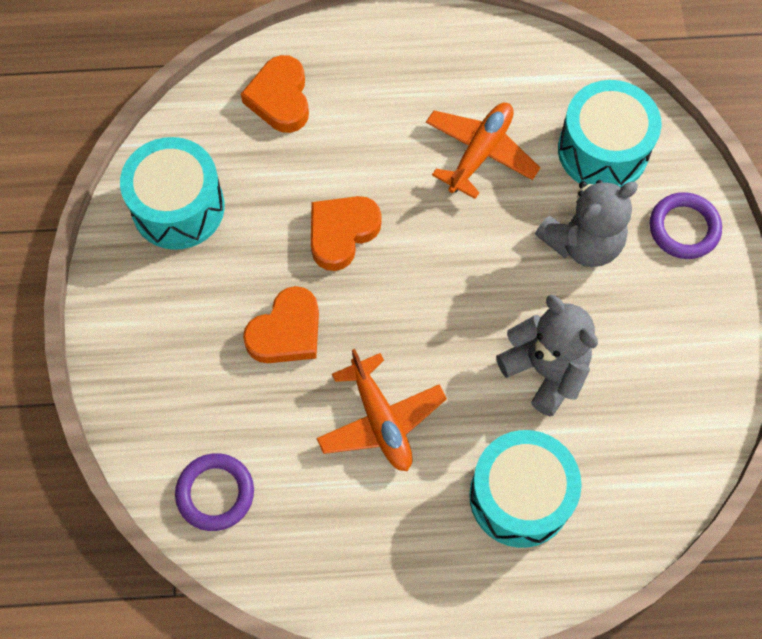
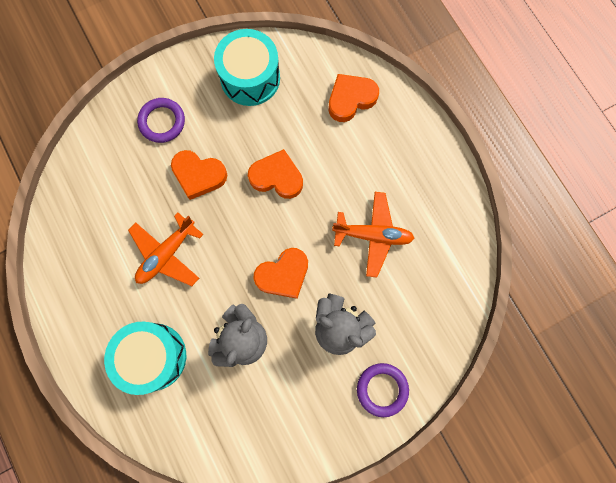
camera: 65 degrees right, 10 degrees up
purple ring [175,453,254,531] -> purple ring moved to [137,98,185,143]
turquoise drum [558,80,661,187] -> none
none -> orange heart [253,248,308,299]

